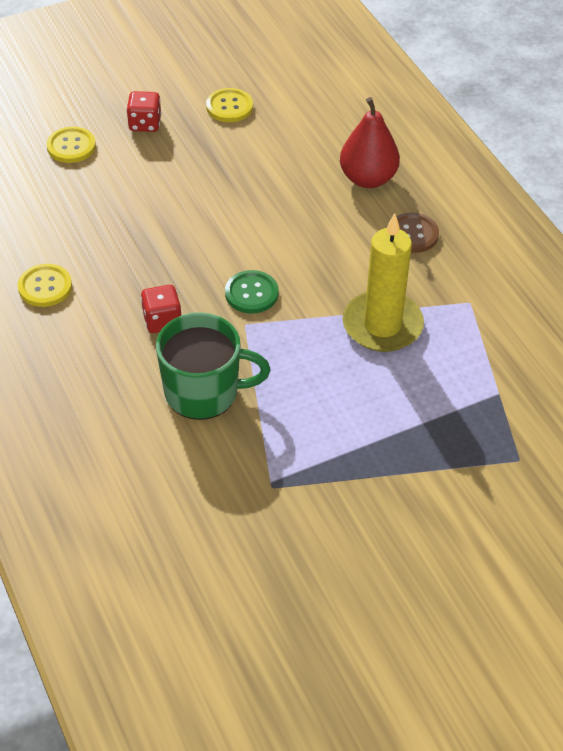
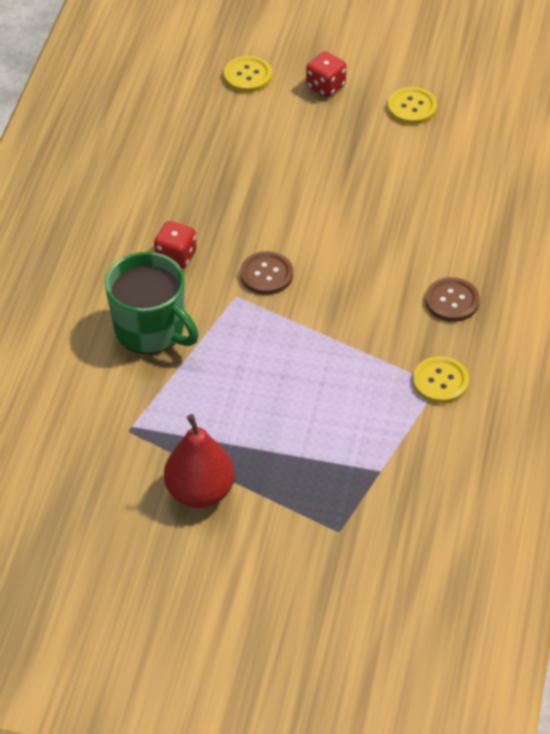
camera: 40 degrees right, 0 degrees up
yellow button [18,264,72,307] -> yellow button moved to [413,356,469,404]
green button [225,270,279,313] -> brown button [240,251,293,295]
red pear [340,97,400,188] -> red pear moved to [164,414,235,508]
yellow candle [342,213,424,352] -> none

